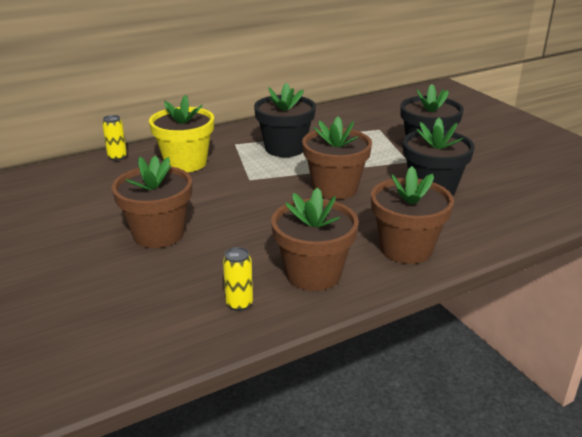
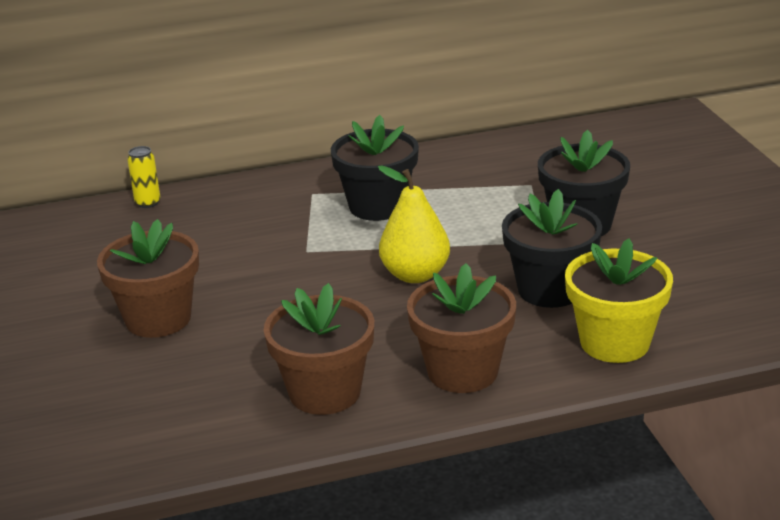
camera: 15 degrees right, 0 degrees up
yellow flower pot [149,95,214,172] -> yellow flower pot moved to [565,238,673,363]
yellow can [223,247,253,311] -> none
brown flower pot [302,116,372,199] -> yellow pear [378,166,450,283]

